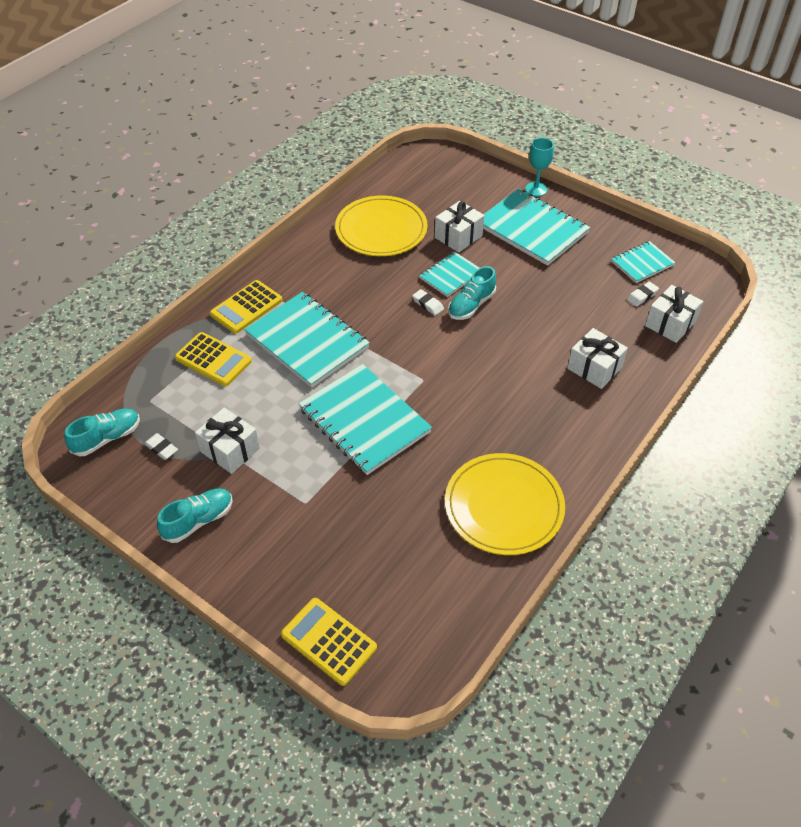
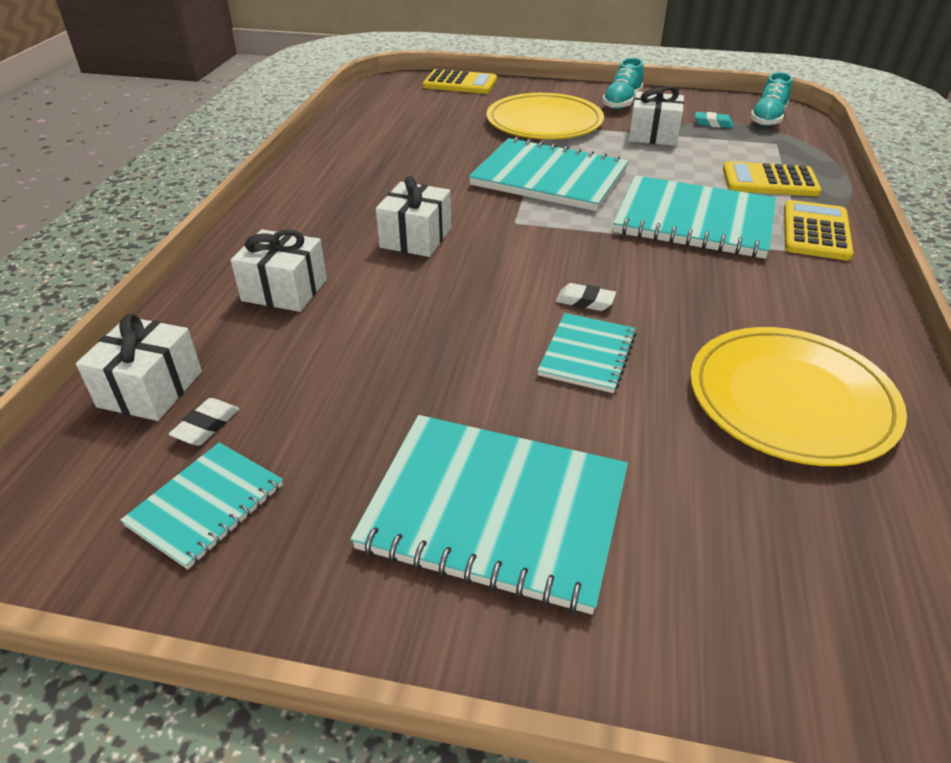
camera: 155 degrees right, 10 degrees down
white eraser [144,433,178,460] -> turquoise eraser [695,112,733,128]
white gift [435,201,484,253] -> white gift moved to [376,176,451,257]
yellow plate [445,453,565,555] -> yellow plate moved to [487,93,604,139]
turquoise shoe [448,266,496,320] -> none
turquoise goblet [525,138,554,196] -> none

